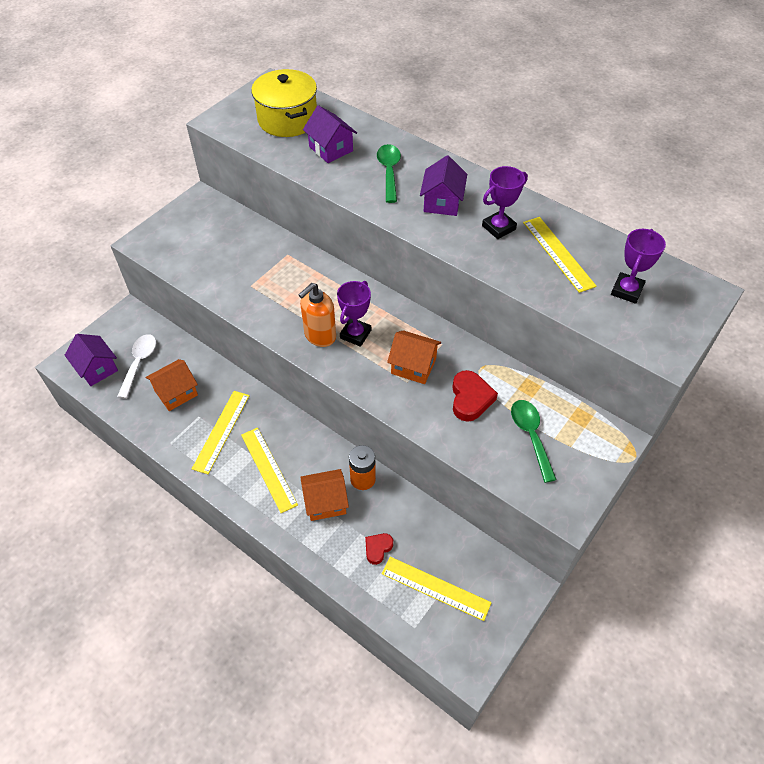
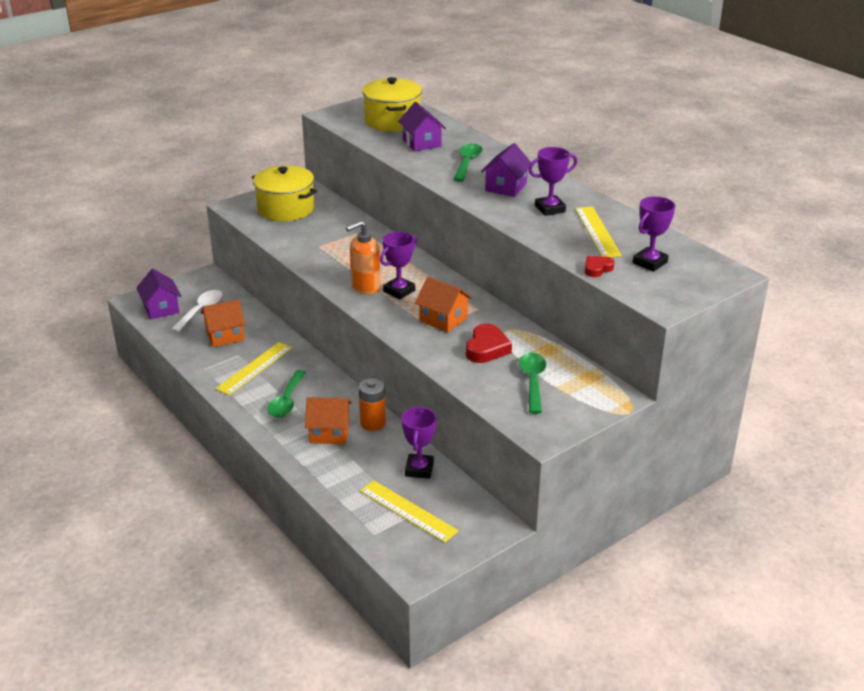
camera: 15 degrees right, 20 degrees down
yellow ruler [241,428,298,513] -> green spoon [267,370,306,418]
red heart [365,533,393,565] -> red heart moved to [585,256,615,277]
none -> yellow pot [252,165,317,222]
none -> purple trophy [402,407,437,479]

